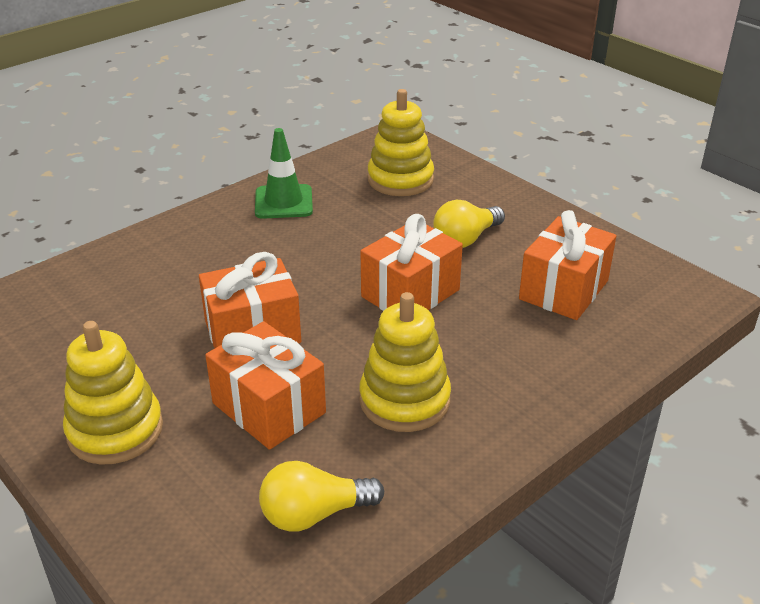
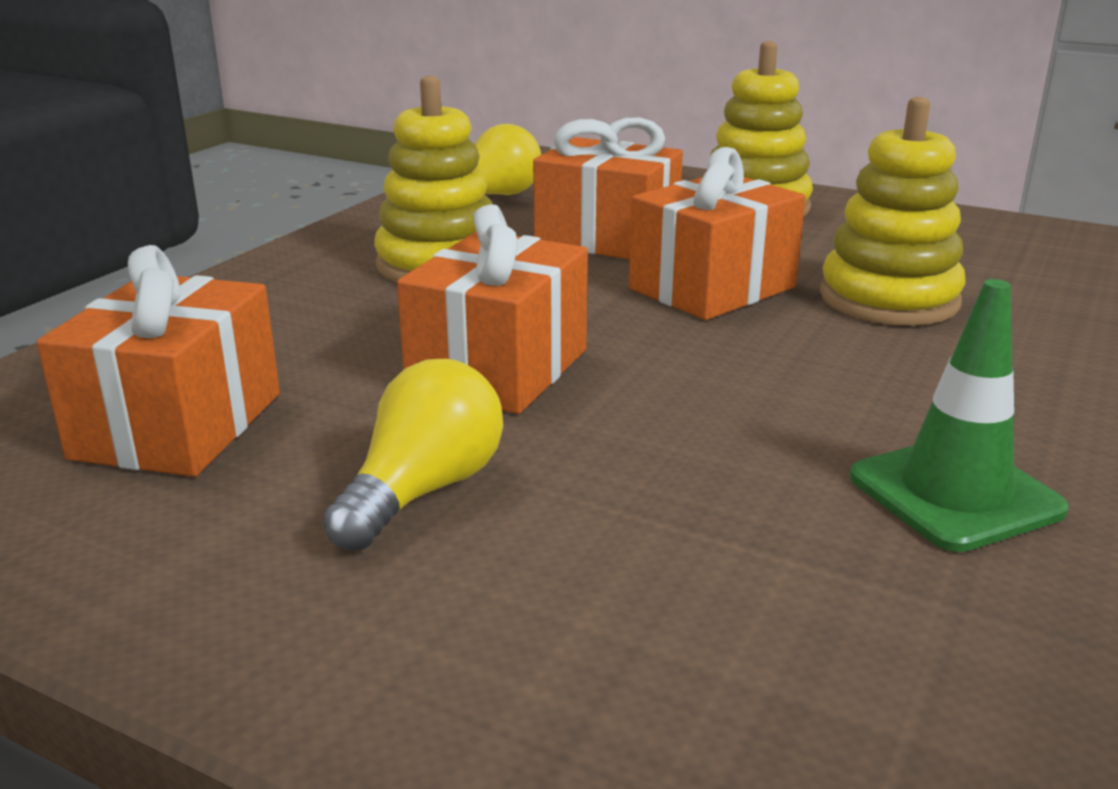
camera: 160 degrees right, 10 degrees down
yellow stacking toy [368,89,434,196] -> yellow stacking toy moved to [820,97,966,325]

